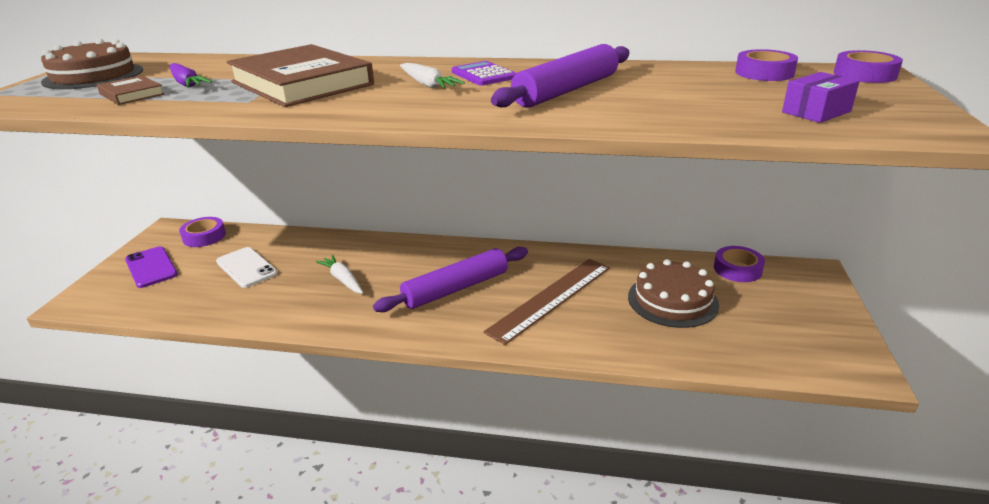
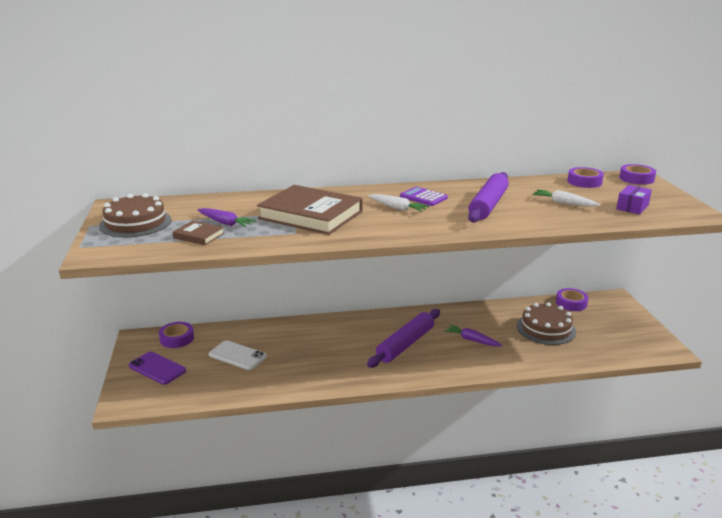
camera: 20 degrees left, 5 degrees down
white carrot [316,255,363,294] -> white carrot moved to [532,190,600,207]
brown ruler [483,259,610,345] -> purple carrot [444,324,503,347]

